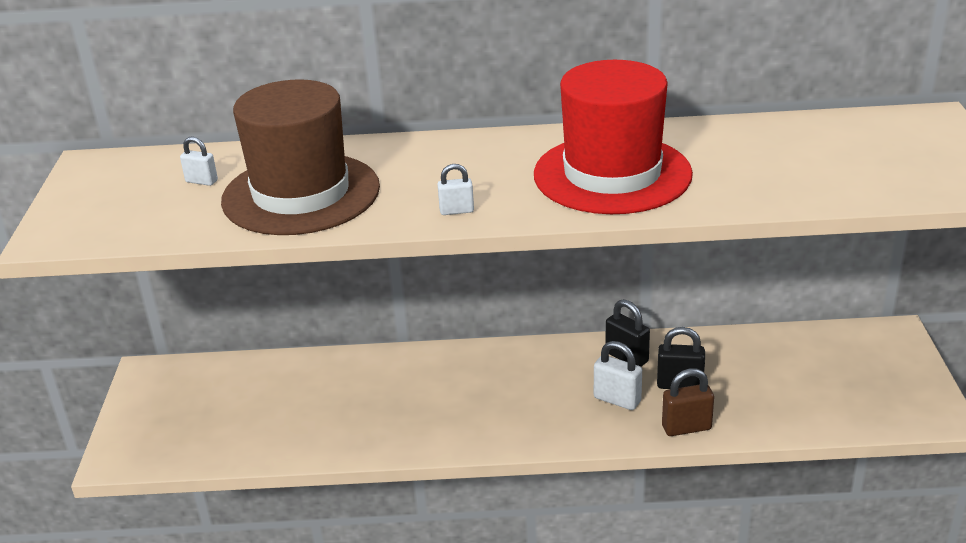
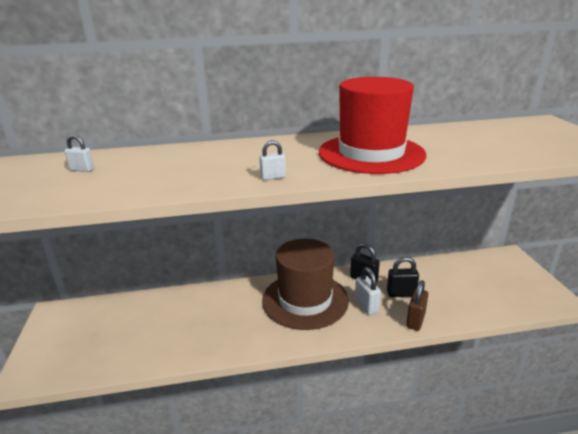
camera: 10 degrees left, 5 degrees down
brown hat [221,79,380,235] -> brown hat moved to [262,239,349,330]
white padlock [594,341,642,410] -> white padlock turned 45 degrees clockwise [355,267,381,315]
brown padlock [662,368,714,436] -> brown padlock turned 45 degrees counterclockwise [406,280,428,331]

